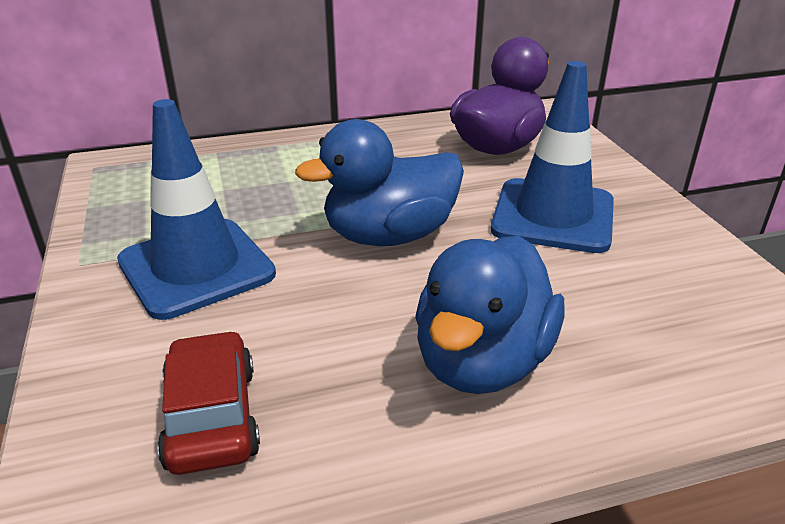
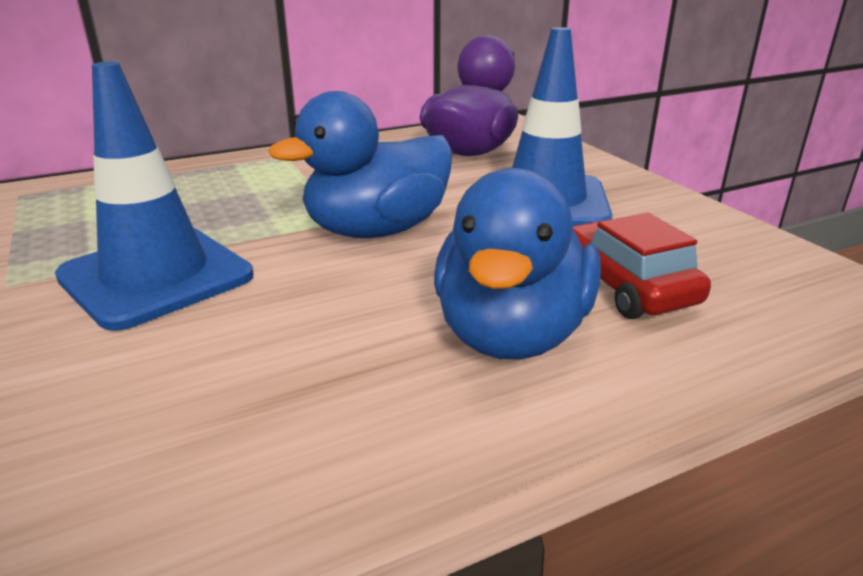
camera: 10 degrees left, 5 degrees down
red car [157,331,260,475] -> red car moved to [572,213,711,319]

